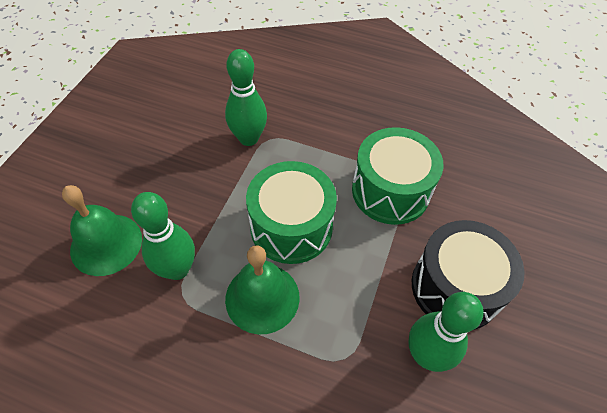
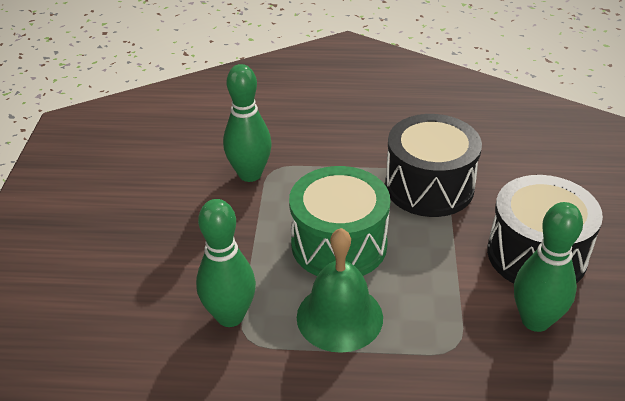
camera: 15 degrees left, 15 degrees down
green bell [62,185,142,276] -> none
green drum [352,127,444,225] -> black drum [385,114,482,217]

